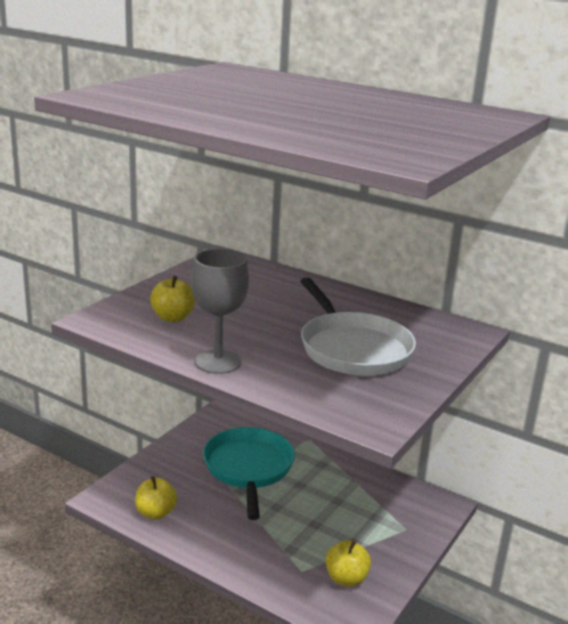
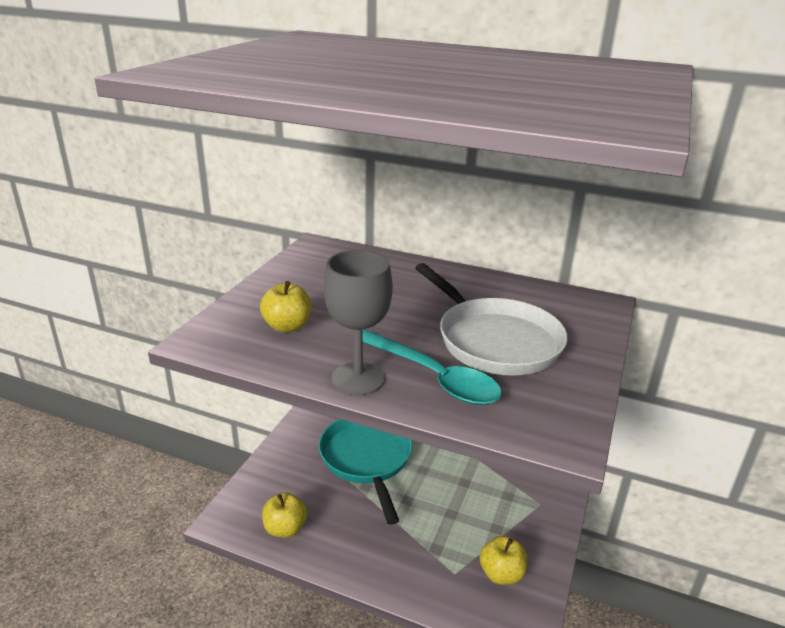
camera: 10 degrees left, 5 degrees up
none -> turquoise spoon [353,329,502,405]

